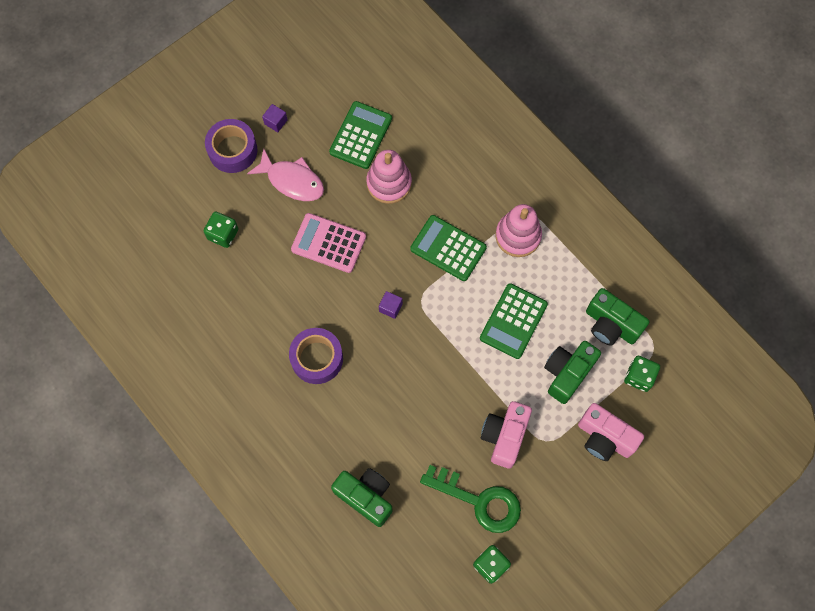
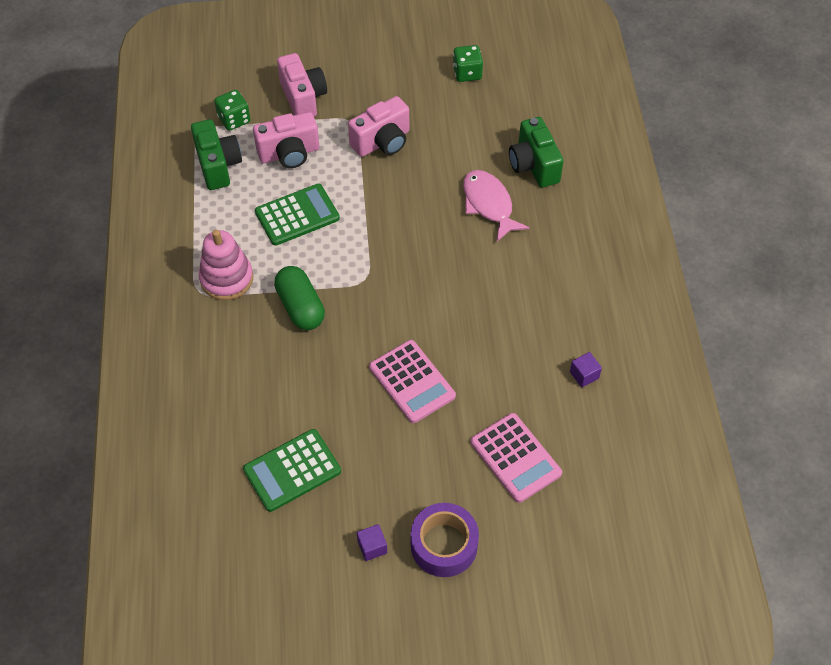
camera: 145 degrees left, 15 degrees down
green dice [204,211,239,248] -> pink calculator [470,413,562,503]
pink fish [247,149,324,201] -> pink fish moved to [463,170,529,242]
purple tape [289,328,343,384] -> none
pink stacking toy [366,150,412,204] -> none
purple cube [379,291,403,319] -> purple cube moved to [570,352,602,387]
green calculator [410,215,487,281] -> green capsule [274,266,325,330]
green key [420,465,521,533] -> none
green camera [544,341,601,404] -> pink camera [253,112,319,168]

